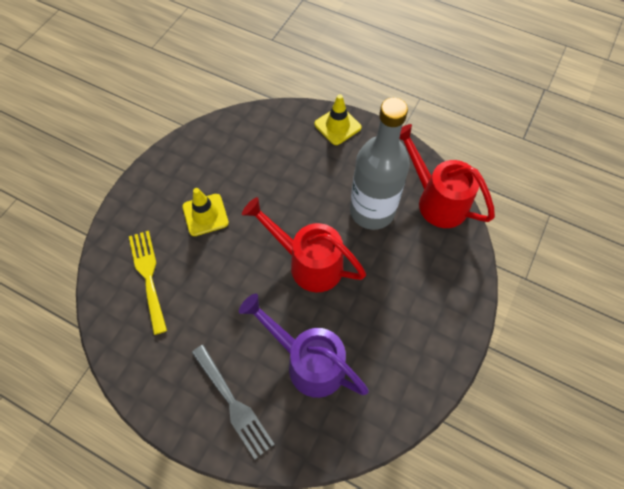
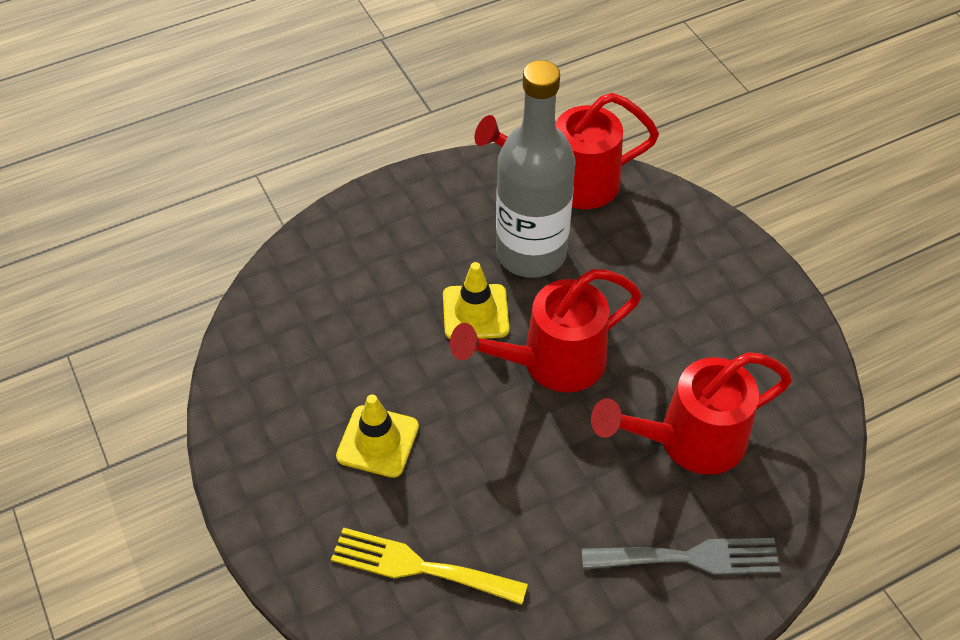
camera: 55 degrees left, 10 degrees down
purple watering can [239,294,369,398] -> red watering can [591,352,792,475]
yellow traffic cone [314,94,362,145] -> yellow traffic cone moved to [443,262,509,339]

